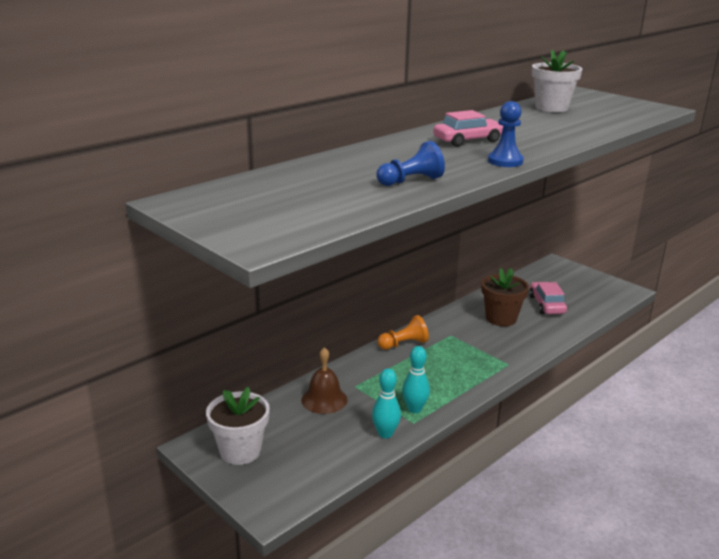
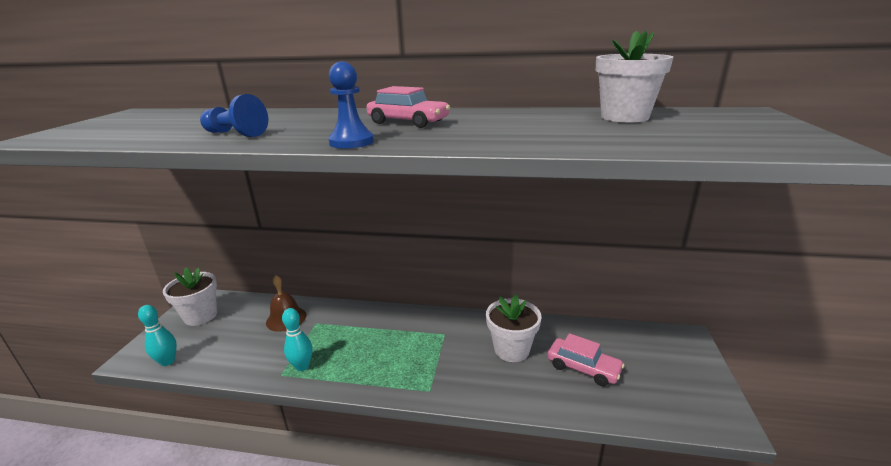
camera: 55 degrees right, 0 degrees up
turquoise bowling pin [372,368,401,438] -> turquoise bowling pin moved to [138,305,177,366]
orange pawn [377,315,429,350] -> none
brown flower pot [481,268,529,326] -> white flower pot [486,294,542,362]
pink car [529,282,567,314] -> pink car turned 75 degrees clockwise [547,333,625,387]

